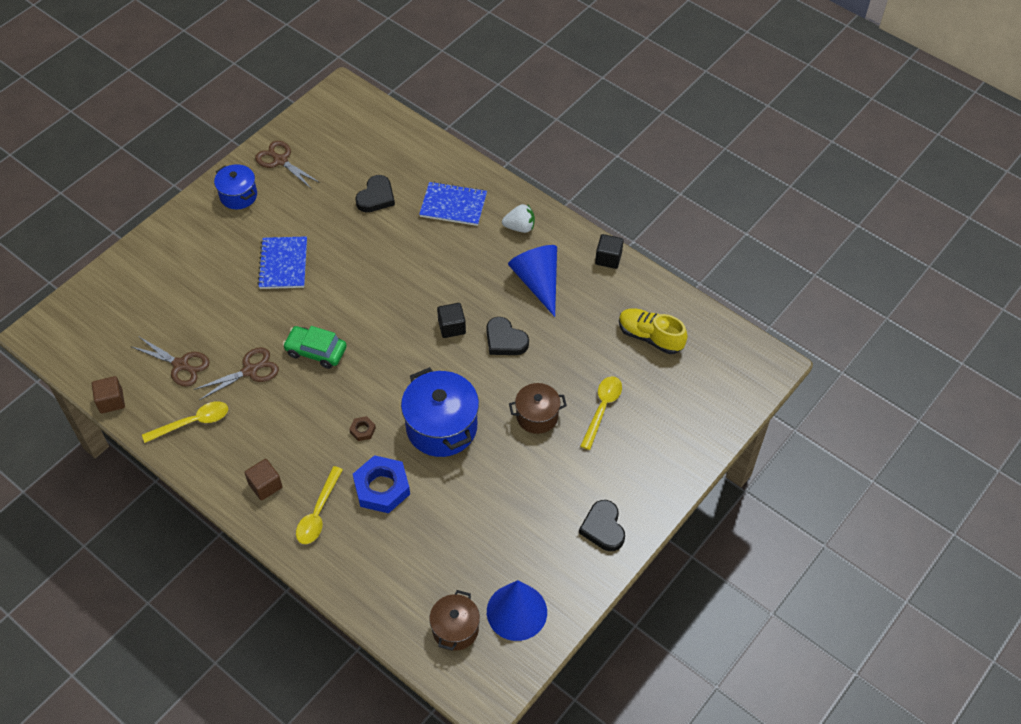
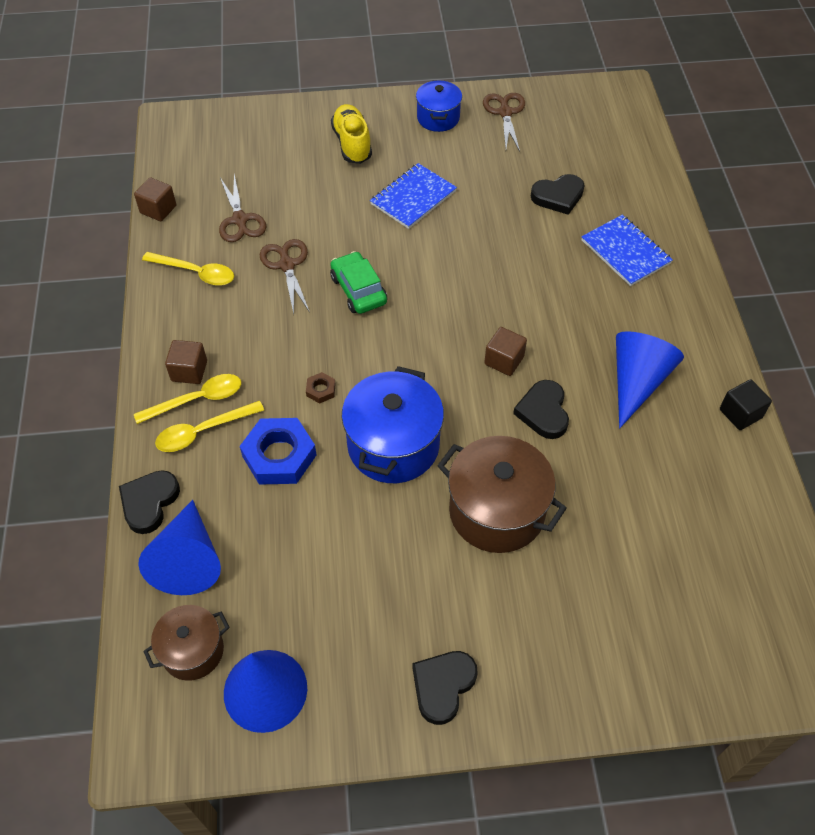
camera: 45 degrees right, 0 degrees up
brown scissors [194,347,279,400] -> brown scissors turned 120 degrees counterclockwise [260,239,309,314]
black cube [437,303,466,338] -> brown cube [484,327,527,376]
white strawberry [502,204,535,233] -> none
brown pot [509,383,567,434] -> brown pot [437,436,567,553], size x1.68
yellow spoon [580,376,622,450] -> yellow spoon moved to [134,374,241,424]
yellow shoe [619,308,688,354] -> yellow shoe moved to [331,104,372,164]
none -> black heart [119,470,180,534]
none -> blue cone [138,500,221,595]

